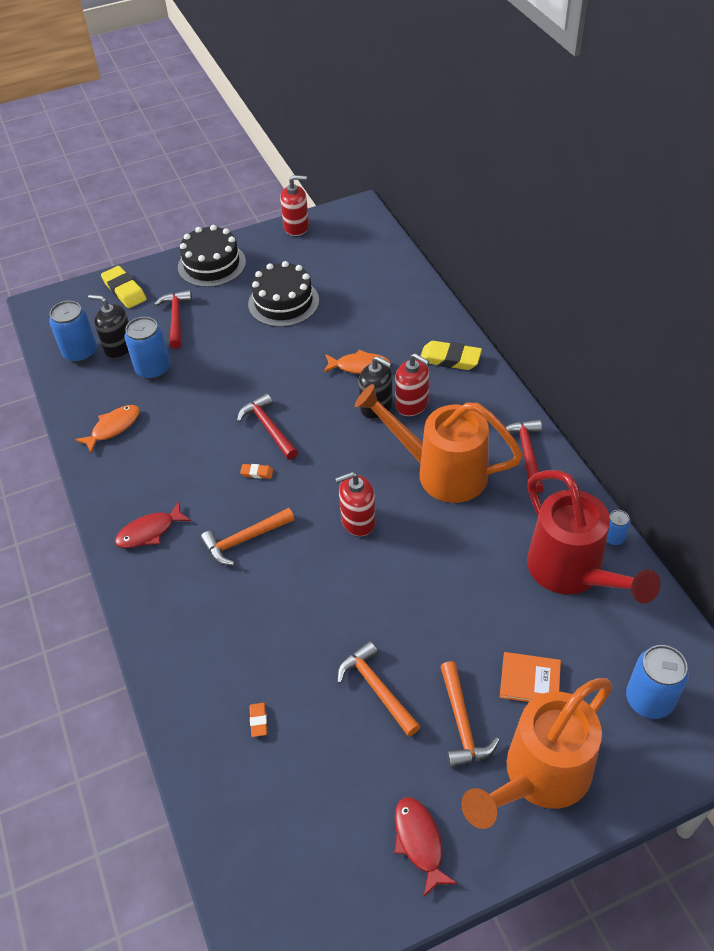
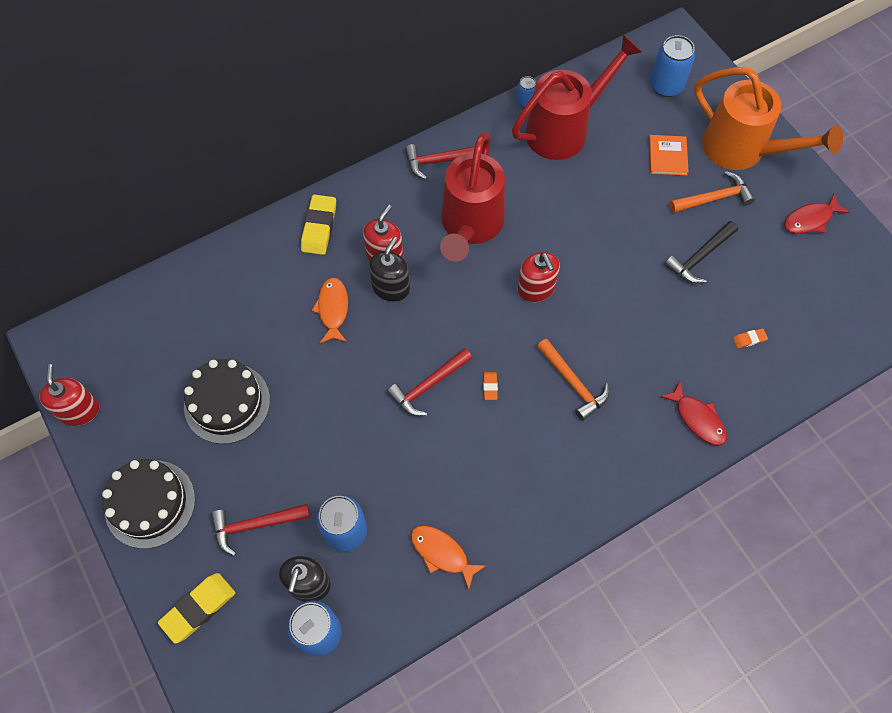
camera: 100 degrees left, 15 degrees up
red fish [115,502,191,548] -> red fish moved to [660,381,727,446]
orange hammer [337,641,420,737] -> black hammer [664,221,738,284]
orange watering can [355,384,523,503] -> red watering can [440,132,505,262]

